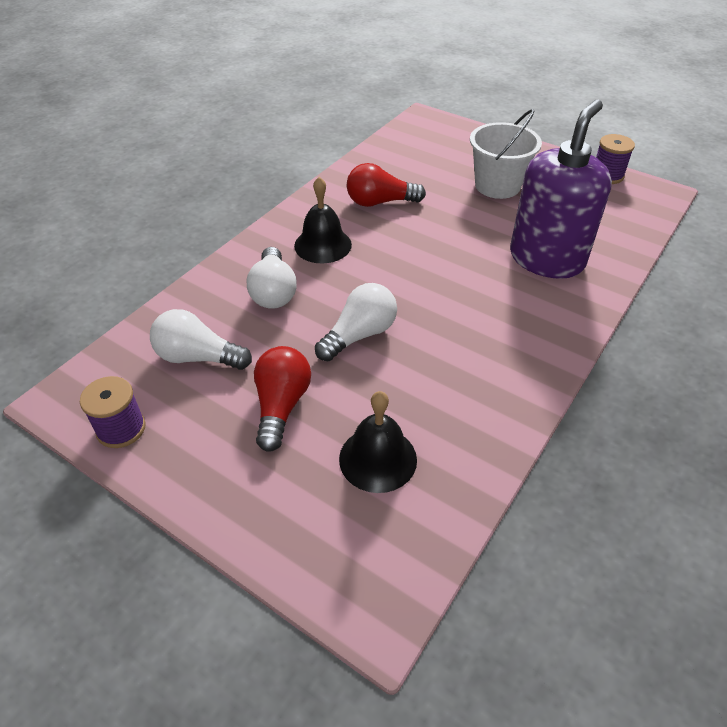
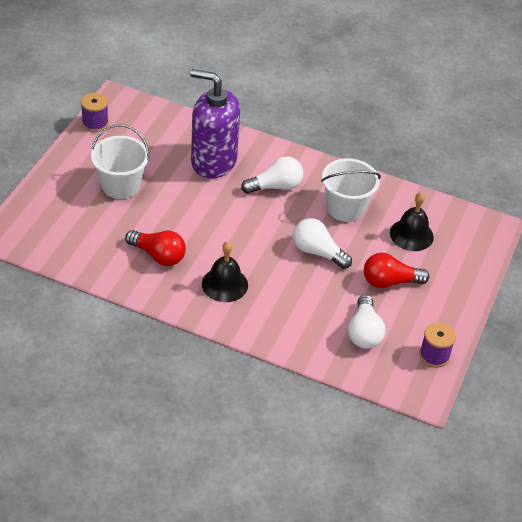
camera: 105 degrees left, 0 degrees up
white light bulb [247,247,297,309] -> white light bulb moved to [241,157,303,194]
red light bulb [347,163,426,207] -> red light bulb turned 45 degrees counterclockwise [125,230,186,266]
none -> white bucket [321,158,381,222]

